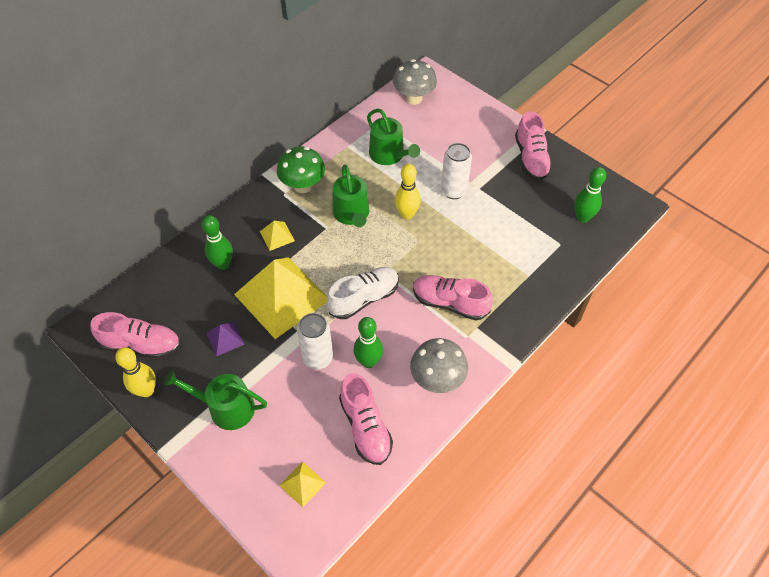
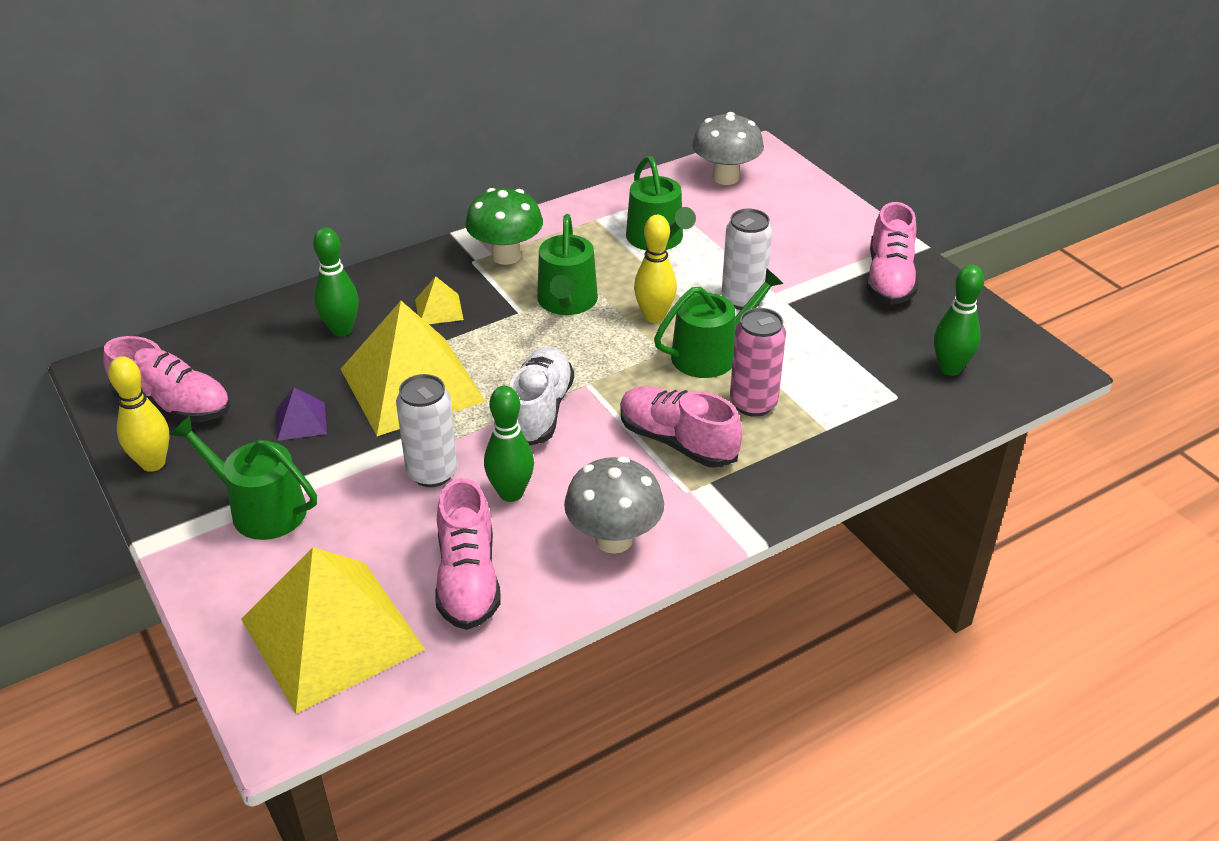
camera: 15 degrees right, 15 degrees down
yellow pyramid [279,462,326,507] -> yellow pyramid [241,547,425,714], size x2.40
white shoe [327,267,399,319] -> white shoe turned 60 degrees counterclockwise [509,346,574,445]
none -> green watering can [654,268,784,378]
none -> pink can [730,308,786,417]

